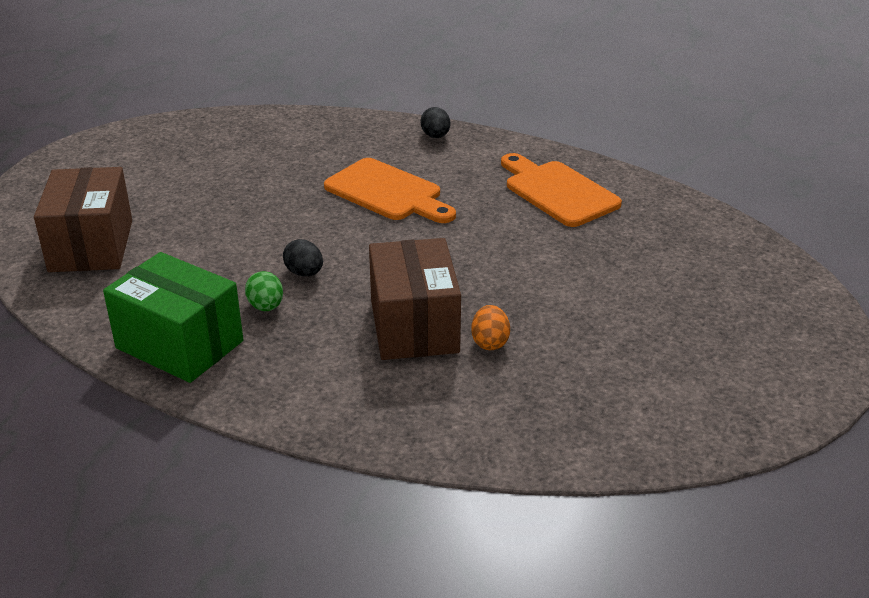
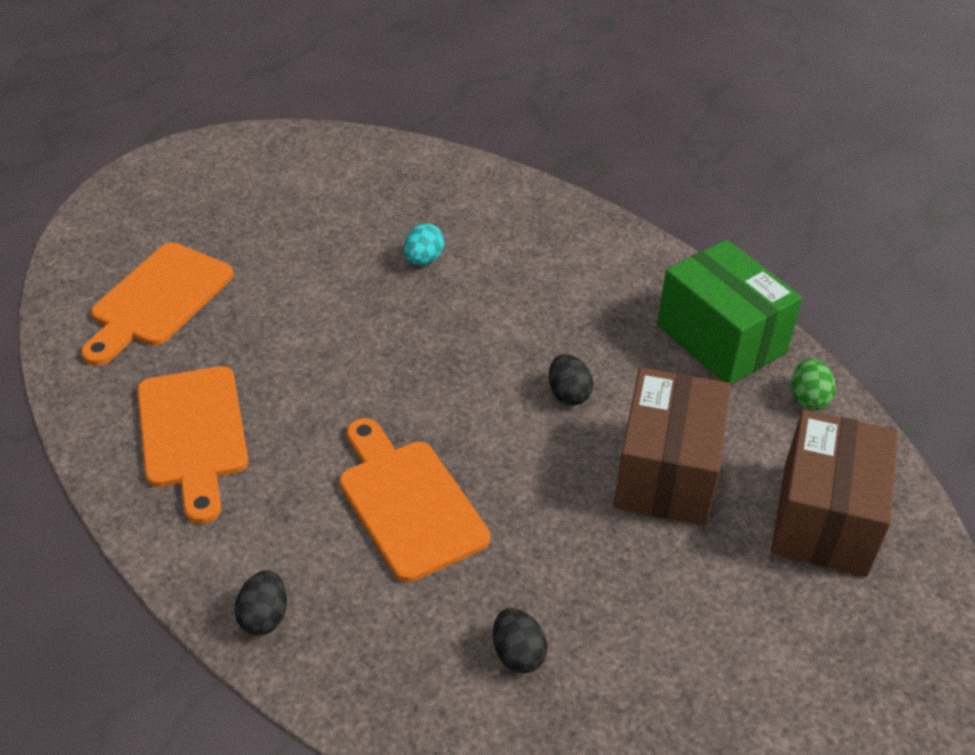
camera: 160 degrees left, 10 degrees up
green egg [245,271,283,311] -> green egg moved to [791,358,836,410]
brown box [369,238,461,360] -> brown box moved to [614,367,731,526]
orange egg [471,305,510,350] -> turquoise egg [404,224,444,265]
none -> orange cutting board [81,243,233,366]
none -> black egg [493,608,548,673]

